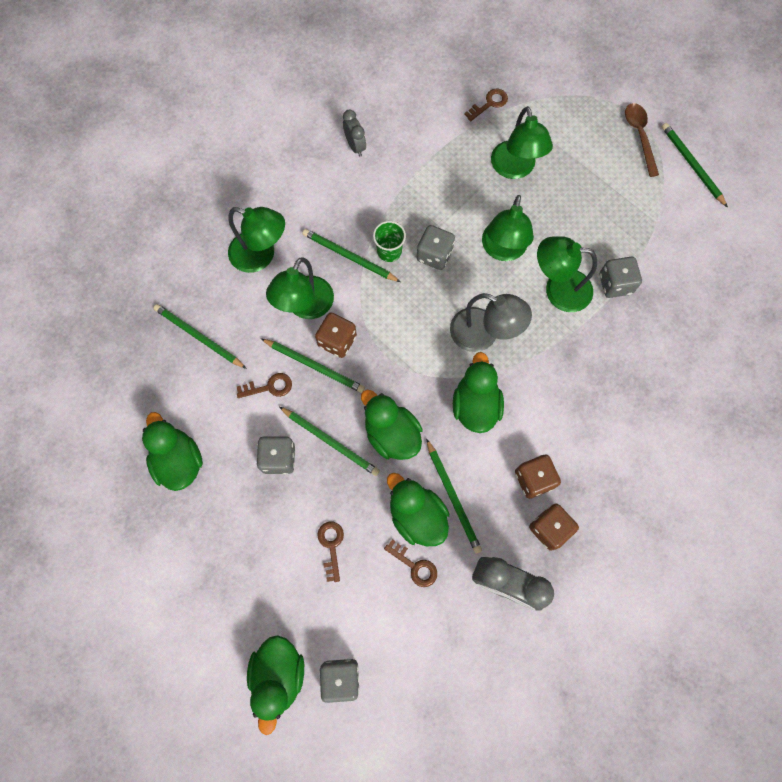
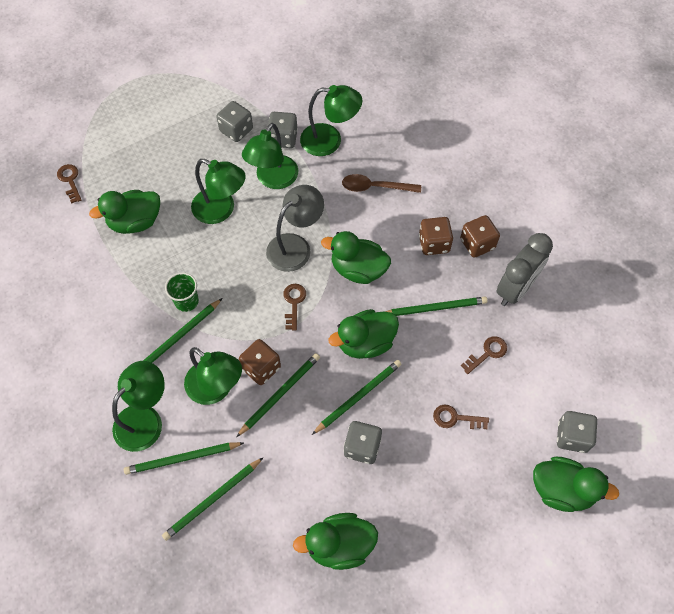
camera: 75 degrees left, 10 degrees down
brown key [237,373,292,398] -> brown key moved to [283,284,306,331]
grey clock [343,110,366,157] -> none
green duck [387,473,449,546] -> green duck moved to [89,190,160,234]
grey dice [417,225,455,270] -> grey dice moved to [216,101,253,142]
green lamp [491,106,553,179] -> green lamp moved to [300,85,362,156]
brown spoon [625,103,659,177] -> brown spoon moved to [342,174,421,193]
green pencil [662,123,728,208] -> green pencil moved to [124,442,244,475]

